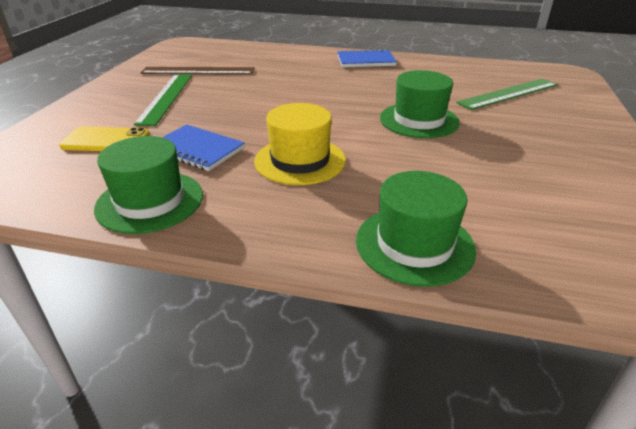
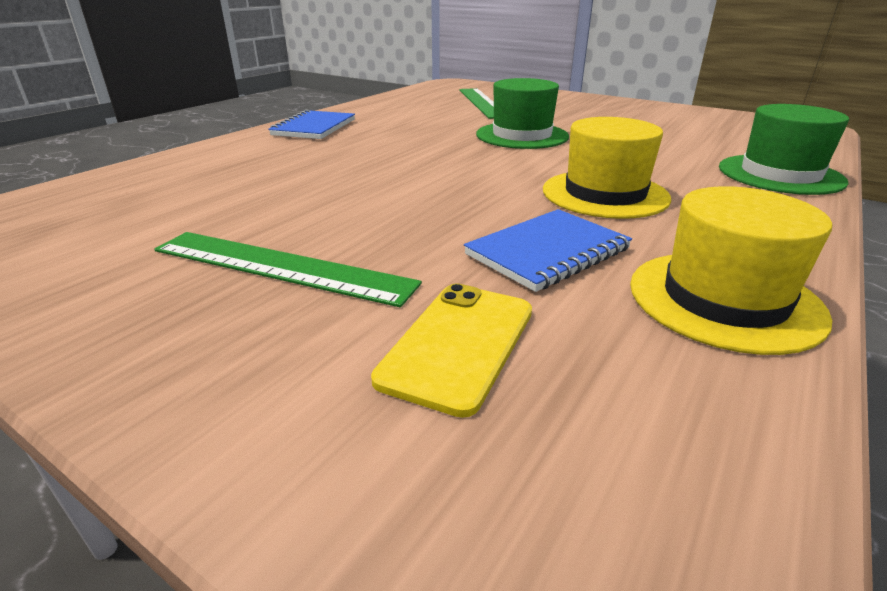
camera: 70 degrees left, 5 degrees down
green hat [94,136,203,234] -> yellow hat [630,186,832,355]
brown ruler [141,67,255,75] -> none

